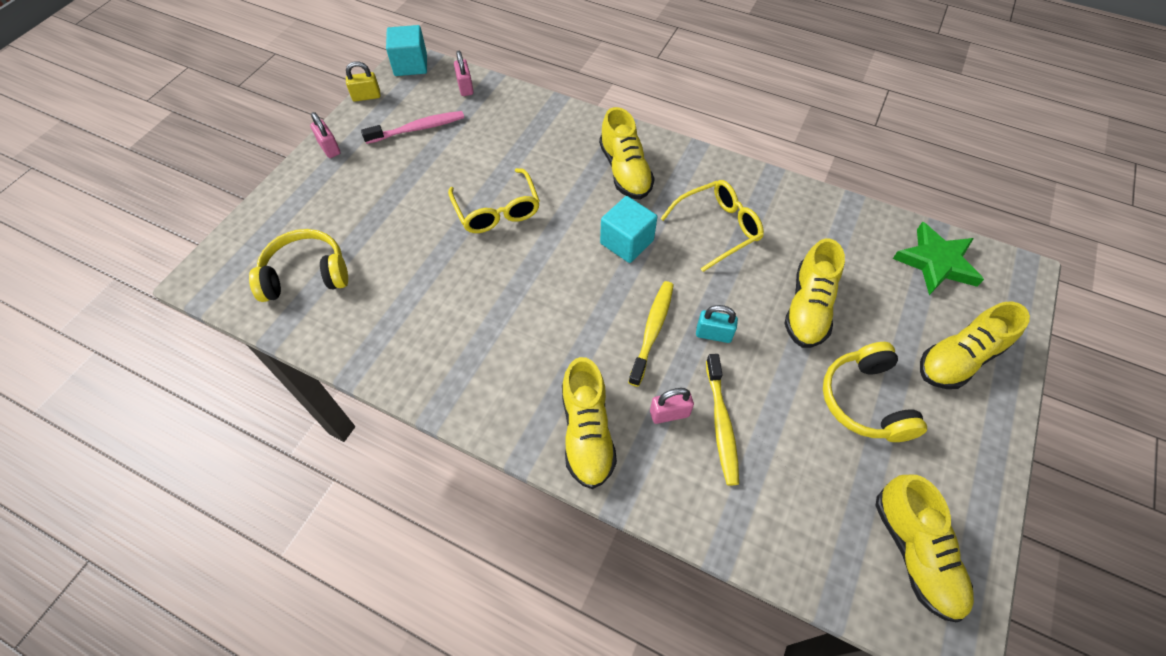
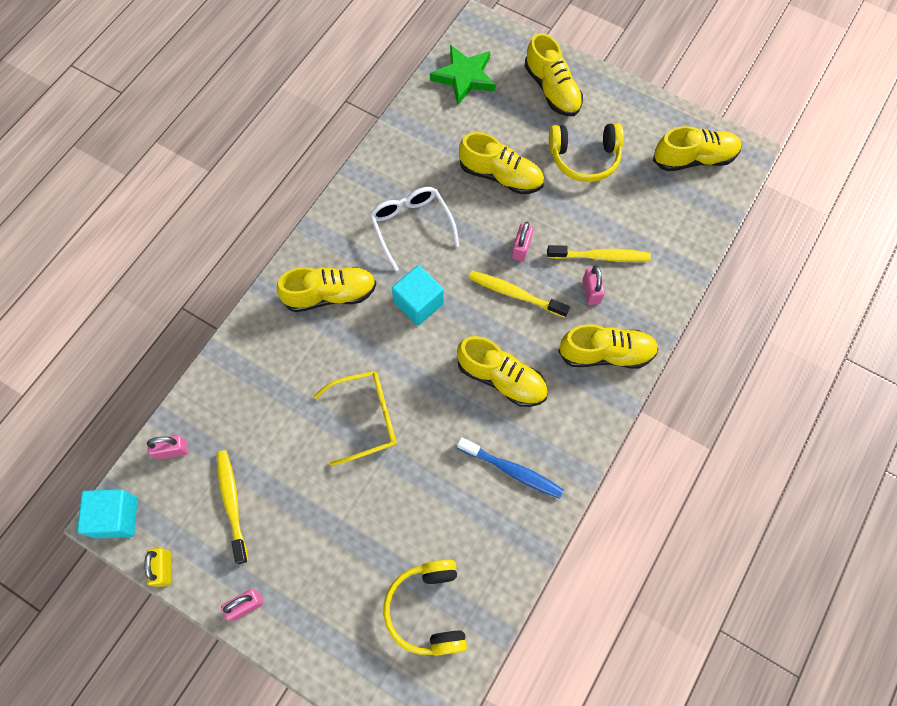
camera: 85 degrees left, 10 degrees up
pink toothbrush [361,111,464,144] -> yellow toothbrush [216,450,248,564]
yellow glasses [660,180,764,272] -> white glasses [370,187,459,271]
turquoise padlock [696,305,738,343] -> pink padlock [512,222,533,262]
none -> yellow shoe [457,336,548,407]
none -> blue toothbrush [457,437,564,499]

